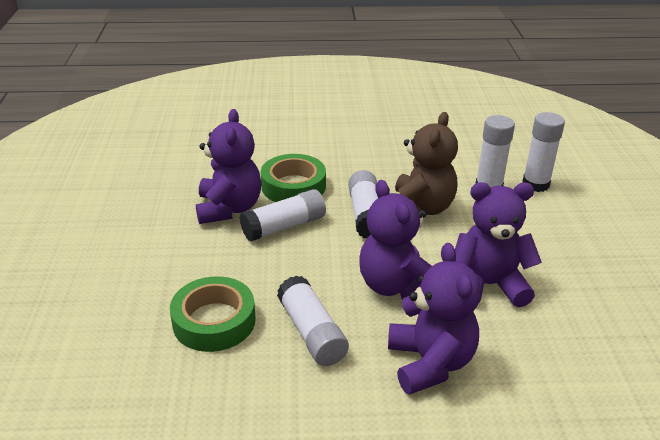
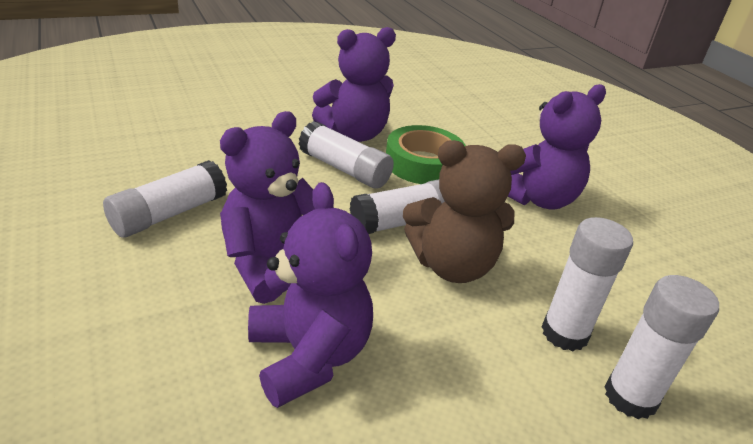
camera: 65 degrees right, 0 degrees up
green tape [170,276,256,352] -> none
purple teddy bear [388,243,481,395] -> purple teddy bear moved to [508,84,606,209]

